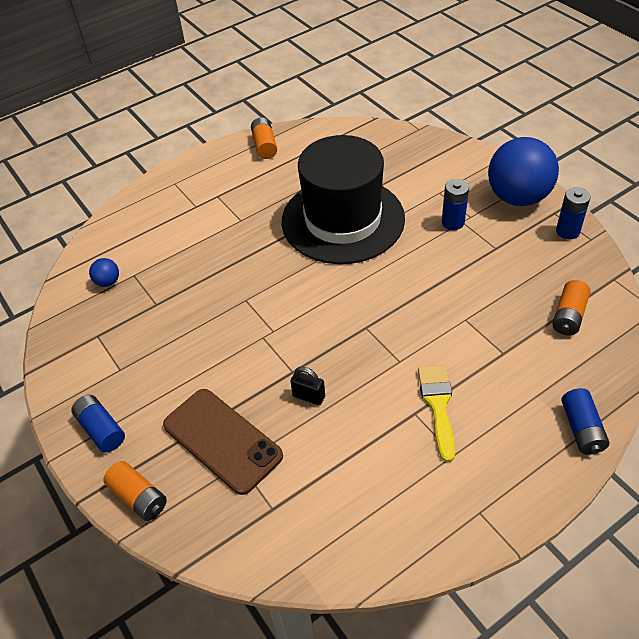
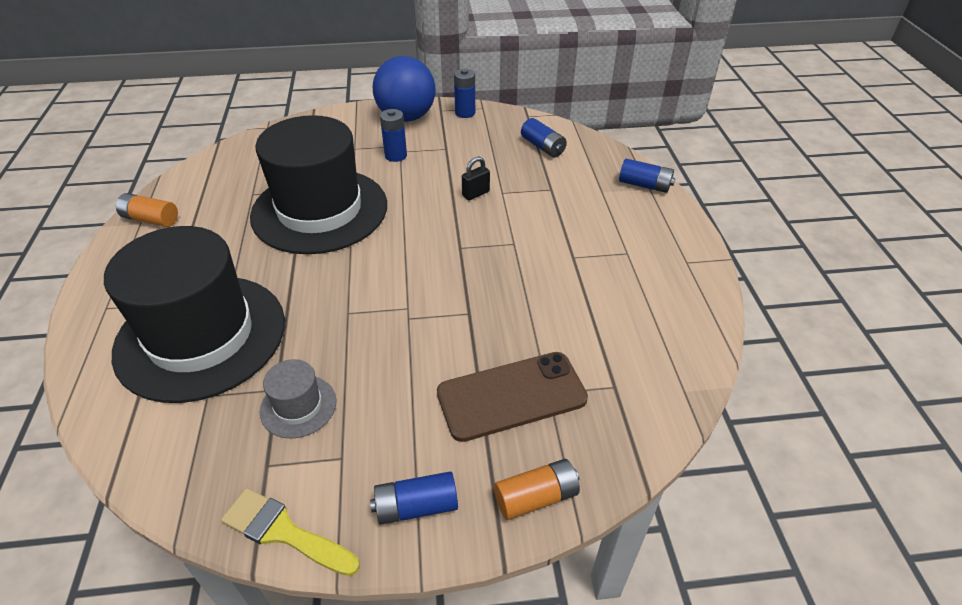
camera: 65 degrees left, 5 degrees down
blue ball [89,258,119,287] -> none
black padlock [290,367,325,405] -> black padlock moved to [462,157,490,200]
yellow brush [418,365,455,462] -> yellow brush moved to [221,488,360,576]
orange battery [552,280,590,335] -> blue battery [521,118,567,157]
none -> black hat [104,226,285,403]
none -> grey hat [260,359,336,439]

